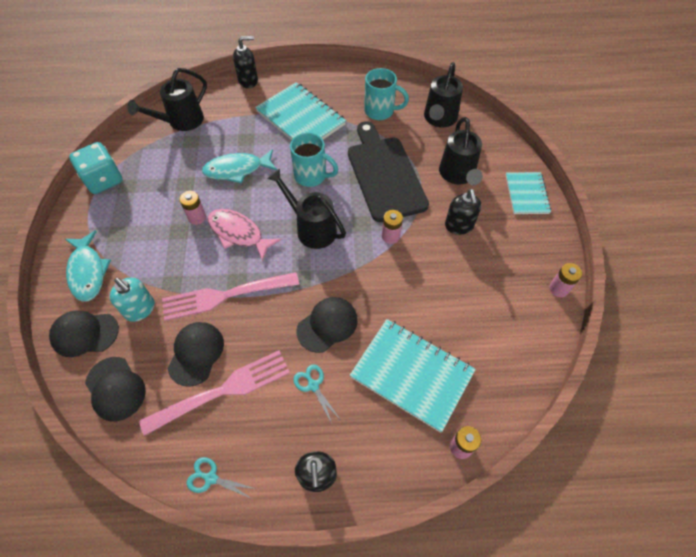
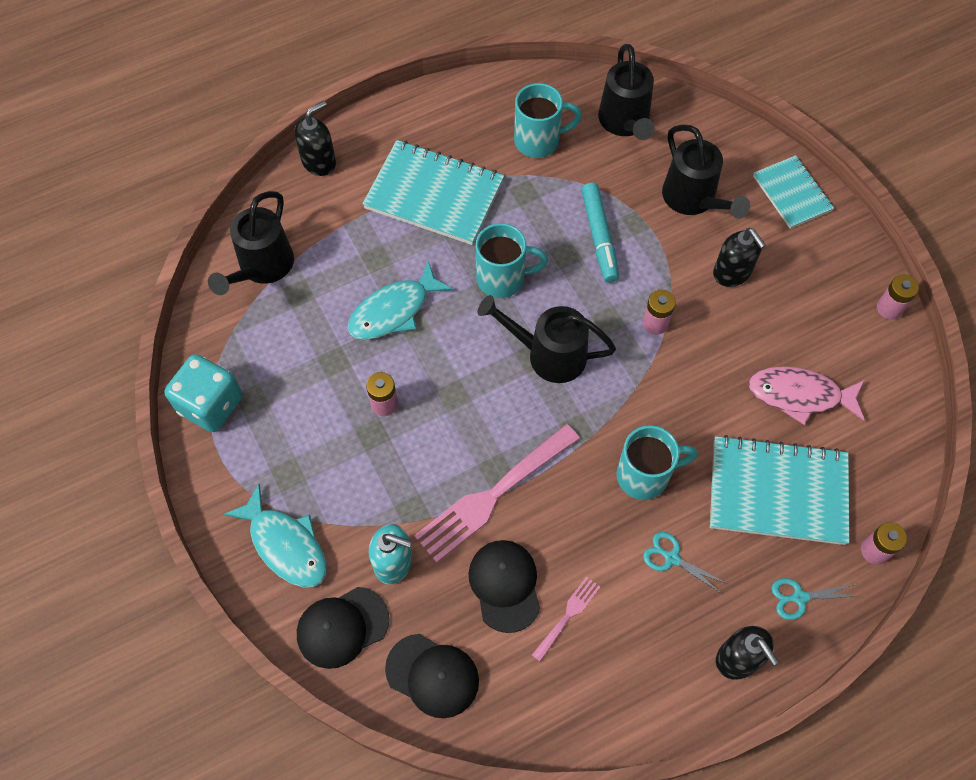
camera: 25 degrees left, 5 degrees up
pink fork [139,350,290,436] -> pink fork [532,576,600,662], size x0.48
turquoise scissors [187,457,256,499] -> turquoise scissors moved to [771,578,858,620]
pink fish [208,209,281,261] -> pink fish moved to [748,366,865,425]
black cap [297,297,358,353] -> turquoise mug [616,425,697,500]
black cutting board [348,121,429,222] -> turquoise marker [581,183,619,283]

